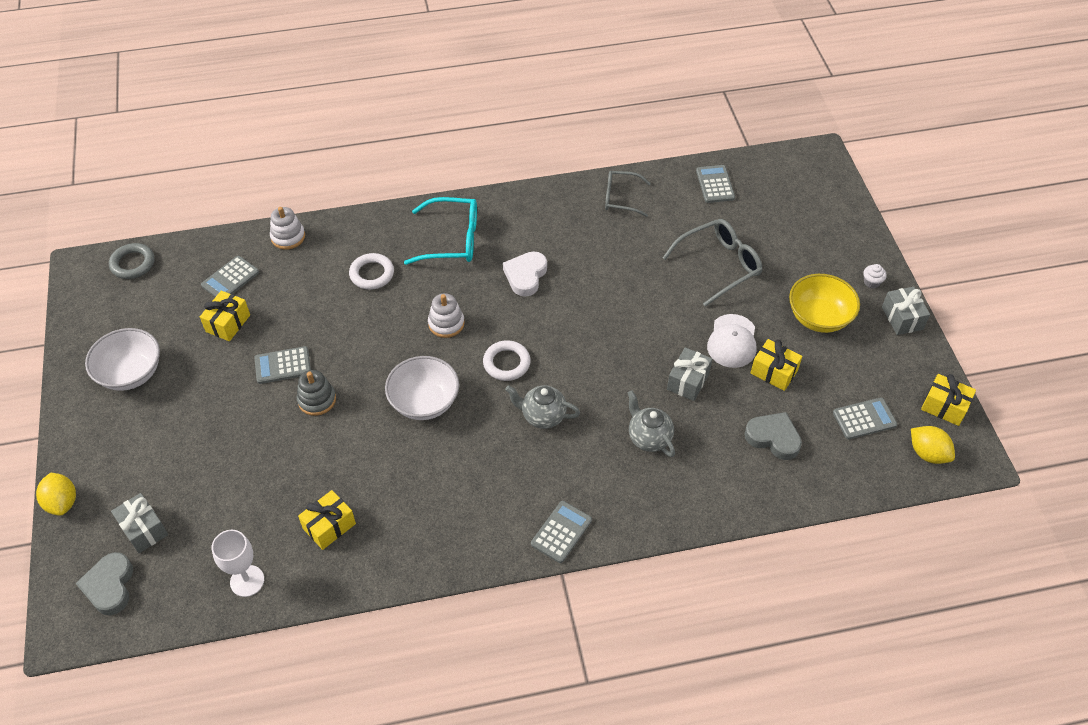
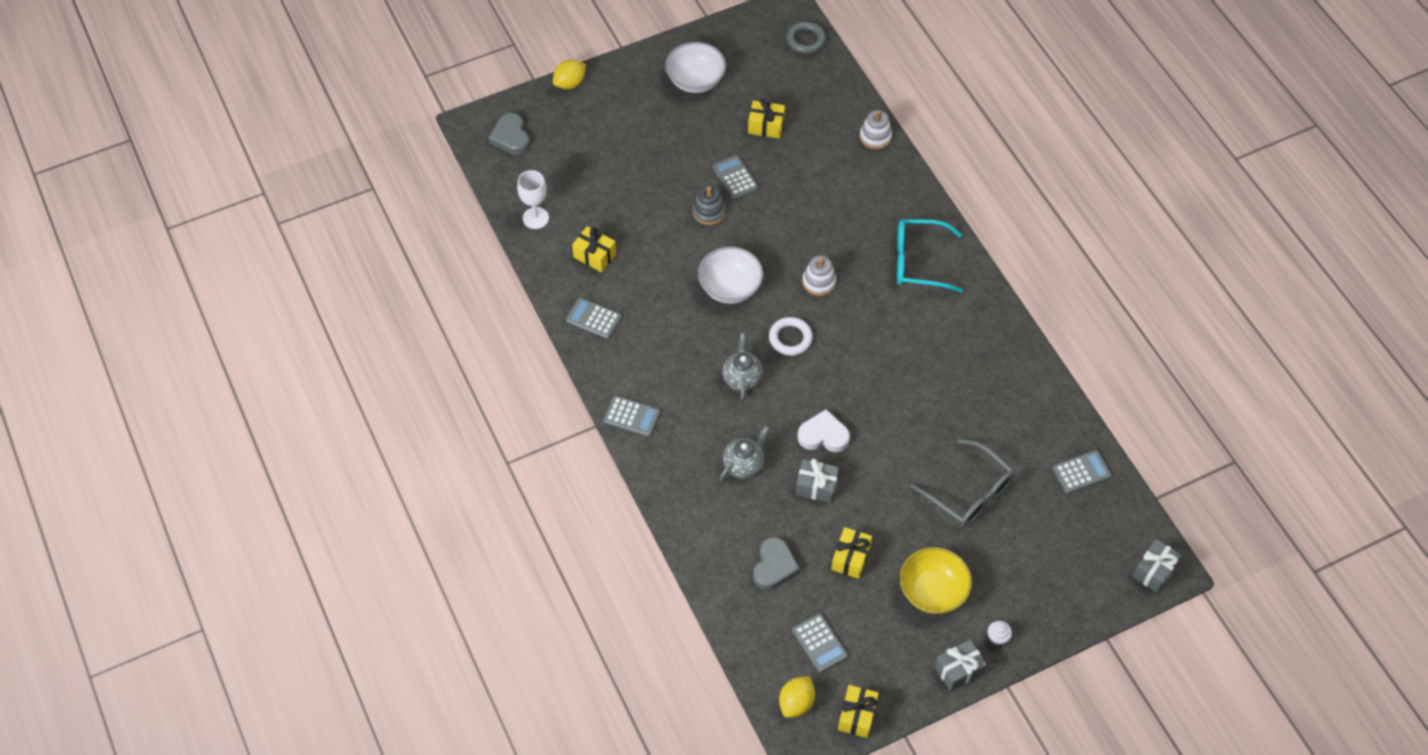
camera: 75 degrees right, 5 degrees up
grey heart [75,552,133,615] -> grey heart turned 90 degrees counterclockwise [489,113,530,155]
grey gift [111,493,168,553] -> grey gift moved to [1132,539,1182,593]
grey calculator [201,256,259,297] -> grey calculator moved to [566,297,622,339]
white ring [349,253,394,290] -> none
turquoise glasses [404,197,477,265] -> turquoise glasses turned 105 degrees clockwise [897,219,963,293]
white heart [503,251,547,297] -> white heart moved to [797,409,850,452]
grey glasses [605,171,651,217] -> none
white cap [707,314,756,368] -> none

